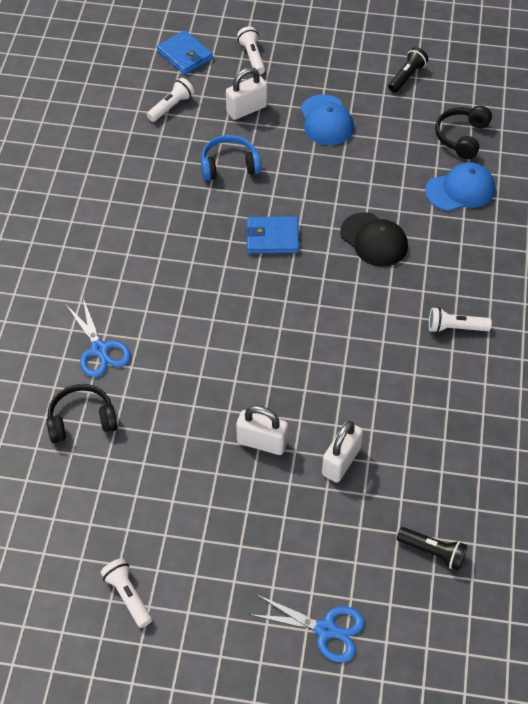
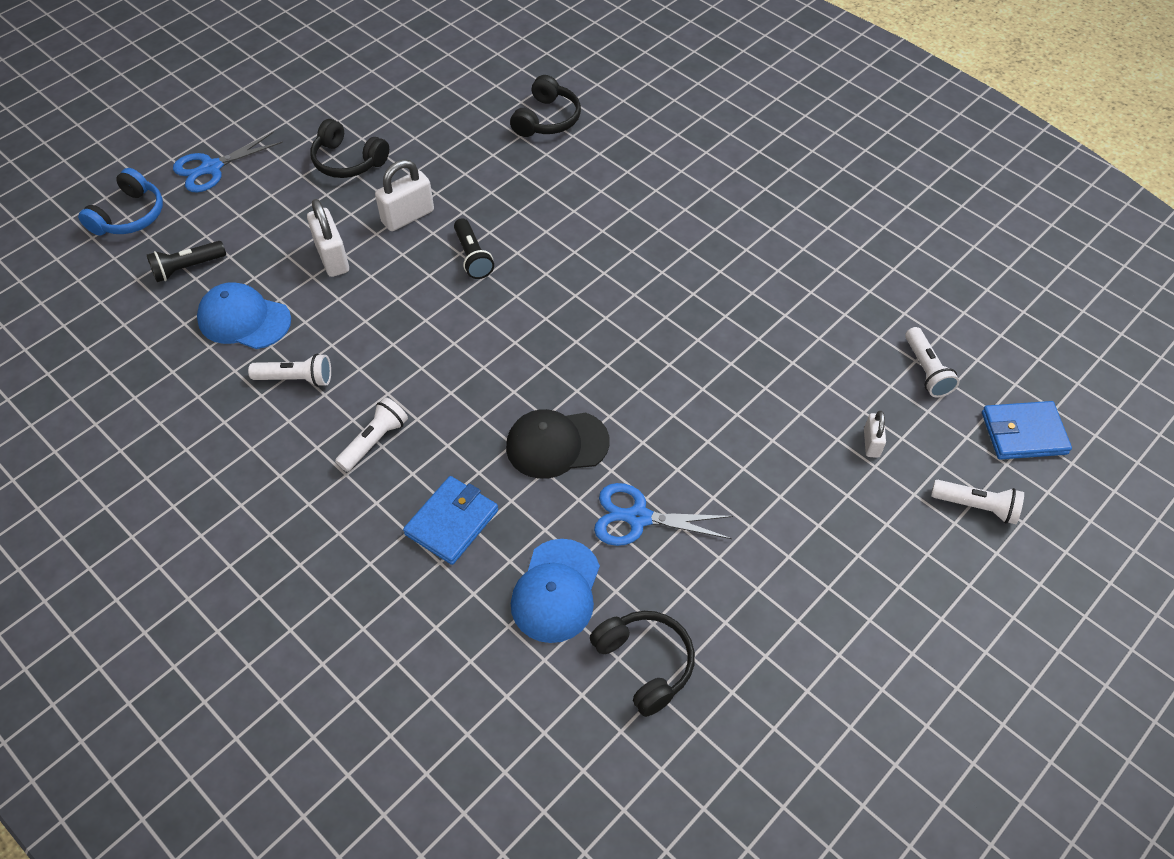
camera: 125 degrees right, 0 degrees up
blue scissors [66,298,131,377] -> blue scissors moved to [594,483,733,546]
white flashlight [100,558,152,628] -> white flashlight moved to [248,354,331,387]
blue headphones [201,135,261,181] -> blue headphones moved to [78,168,163,236]
white padlock [226,67,267,120] -> white padlock [864,411,886,458], size x0.58
blue wallet [246,216,299,254] -> blue wallet moved to [403,476,498,565]
blue cap [301,94,354,145] -> blue cap moved to [197,282,291,349]
black flashlight [388,47,428,93] -> black flashlight moved to [454,218,494,279]
none -> black headphones [310,119,389,178]

